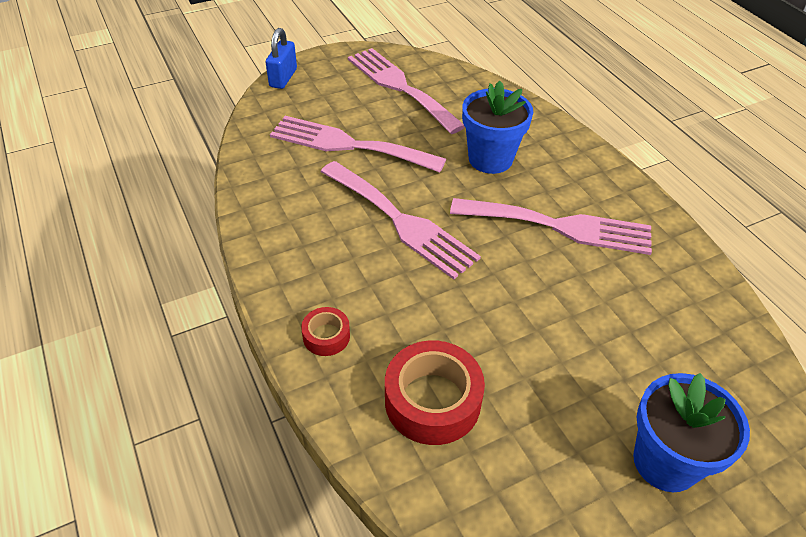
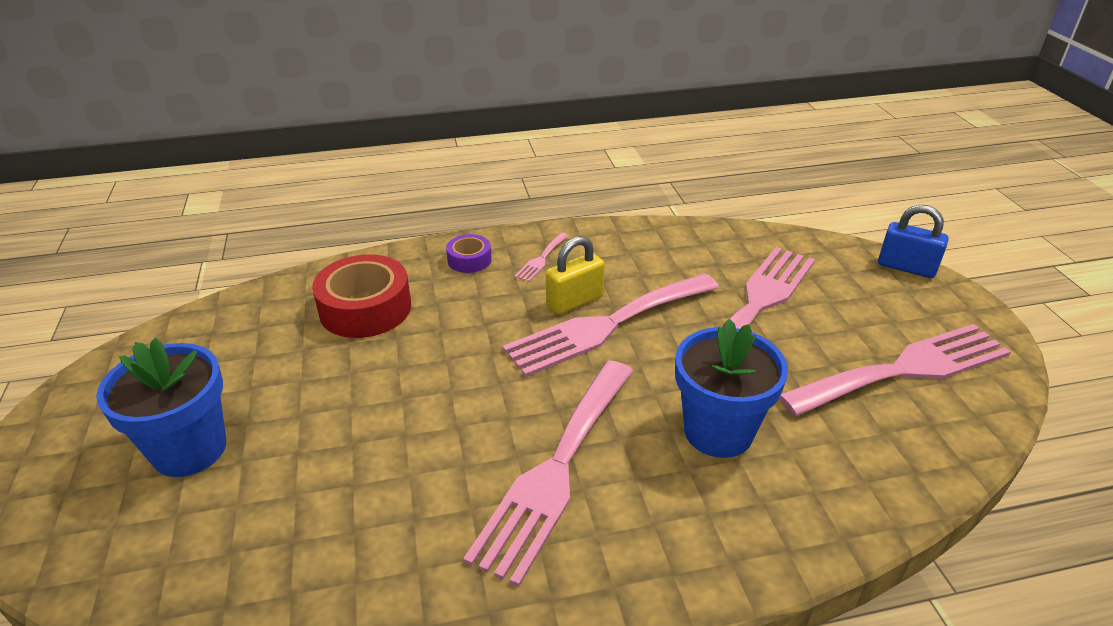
camera: 105 degrees right, 10 degrees down
red tape [301,307,350,356] -> purple tape [446,234,492,273]
none -> pink fork [514,233,569,282]
none -> yellow padlock [546,236,605,315]

